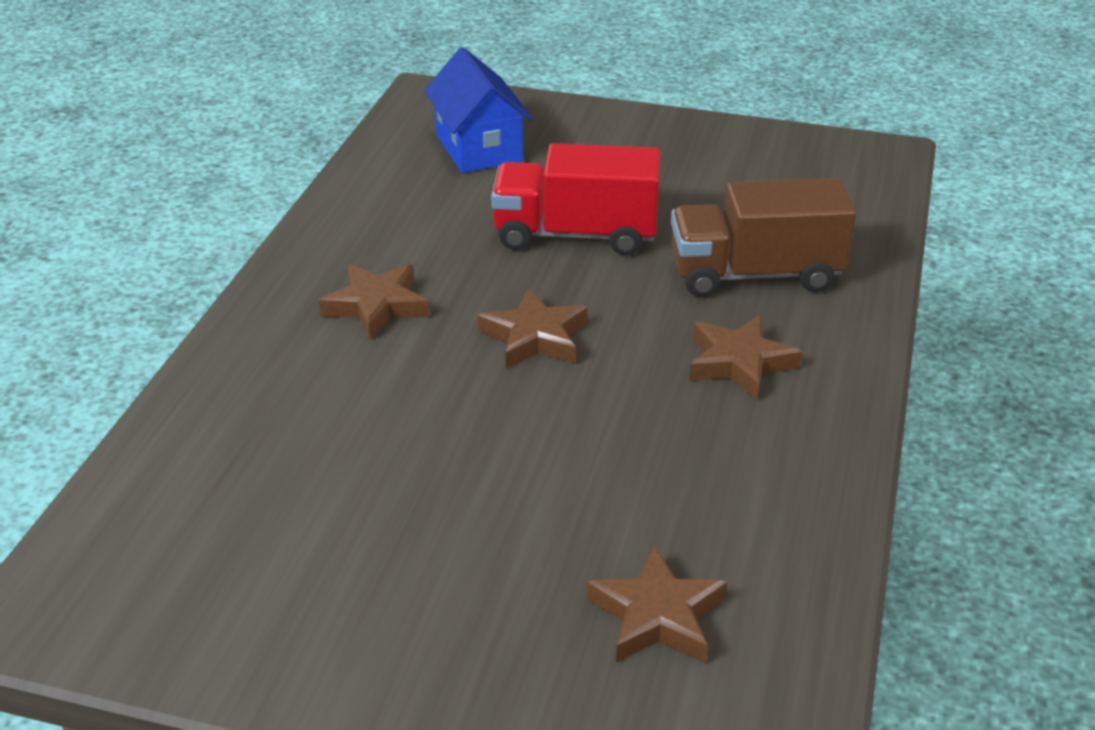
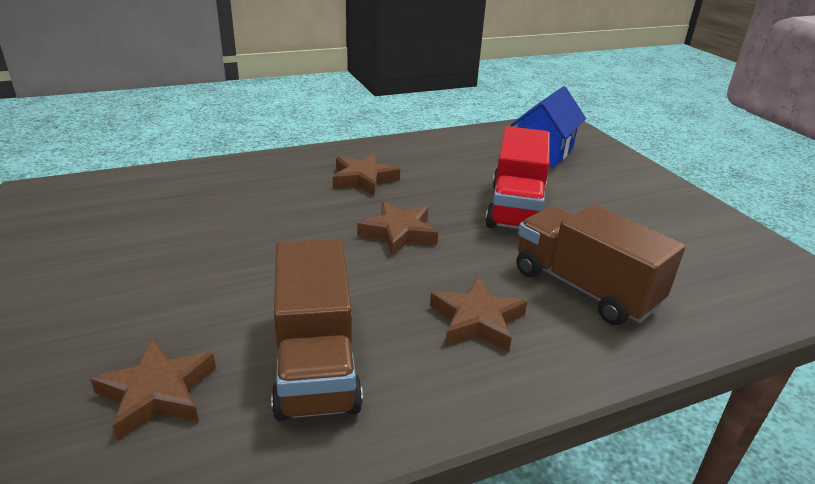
camera: 50 degrees right, 5 degrees down
red truck [491,143,660,256] -> red truck turned 135 degrees counterclockwise [485,126,550,229]
none -> brown truck [271,239,363,421]

